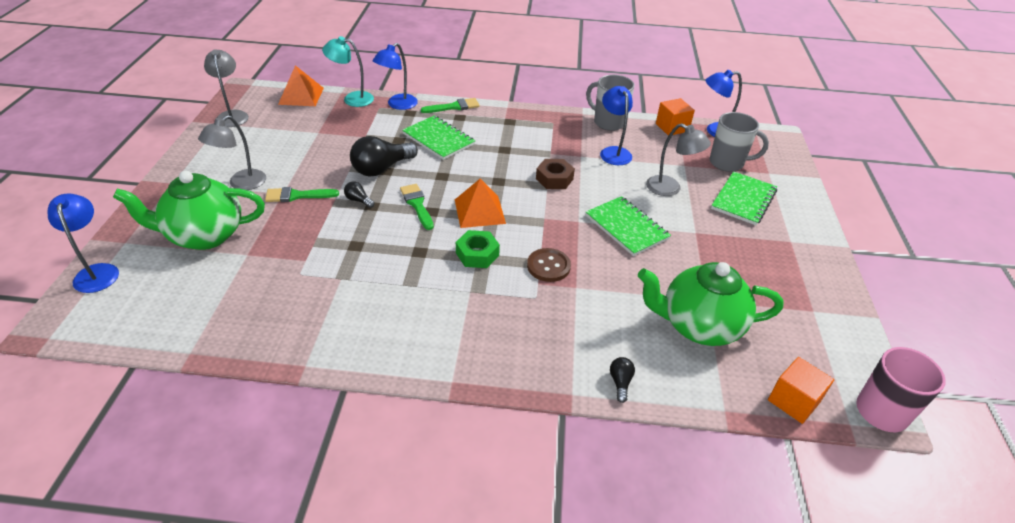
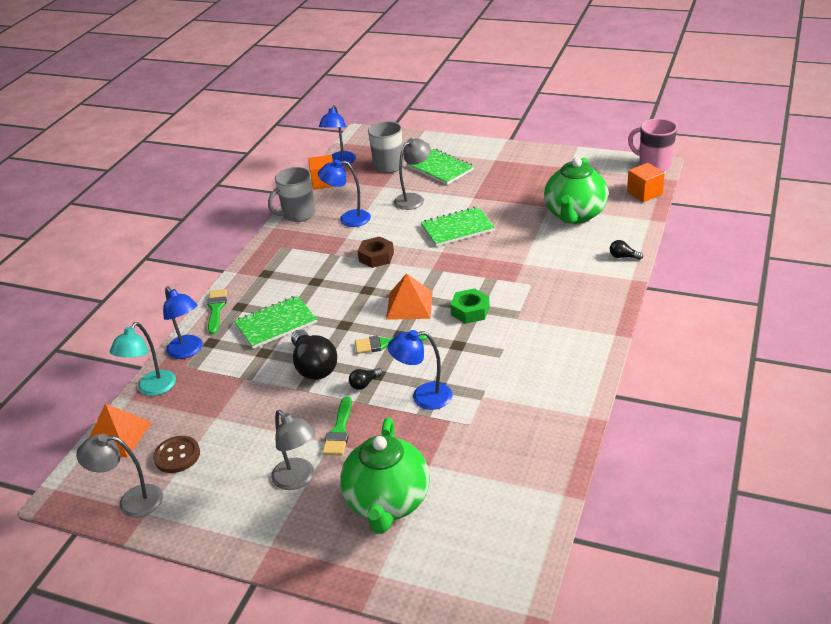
camera: 70 degrees left, 5 degrees down
blue lamp [48,193,119,293] -> blue lamp moved to [387,330,452,410]
brown button [527,248,571,282] -> brown button moved to [153,436,200,473]

